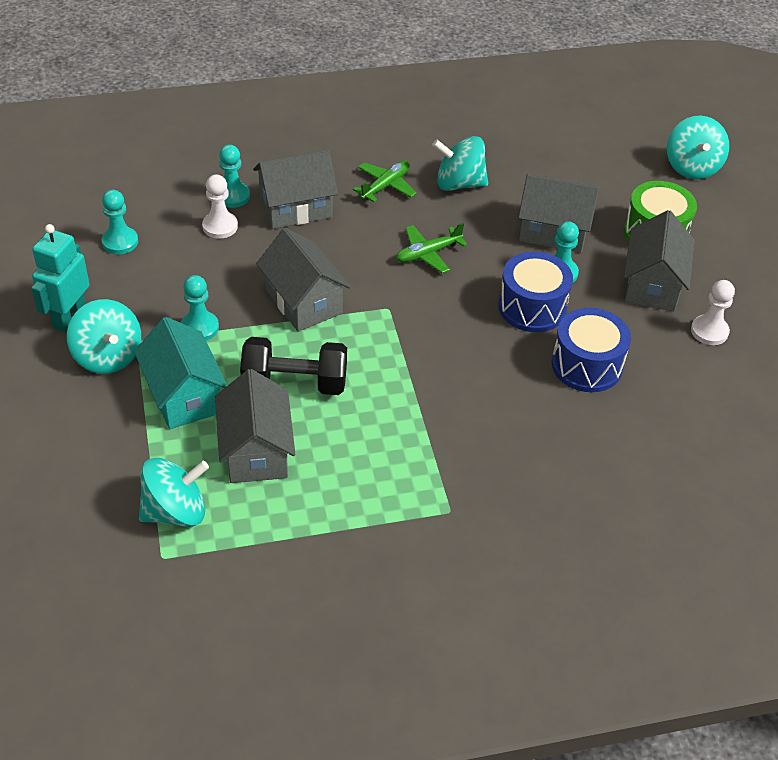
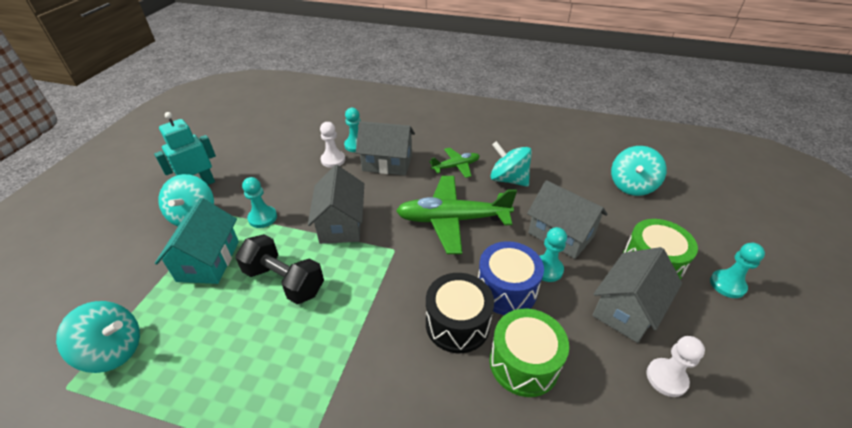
camera: 30 degrees right, 5 degrees down
turquoise pawn [102,190,138,254] -> turquoise pawn moved to [710,243,765,298]
grey house [215,369,295,483] -> none
green plane [396,223,468,273] -> green plane [396,176,517,254], size x1.91
blue drum [552,308,631,392] -> green drum [490,309,569,397]
turquoise spinning top [667,116,729,179] -> turquoise spinning top moved to [611,146,667,196]
none -> black drum [426,273,494,353]

